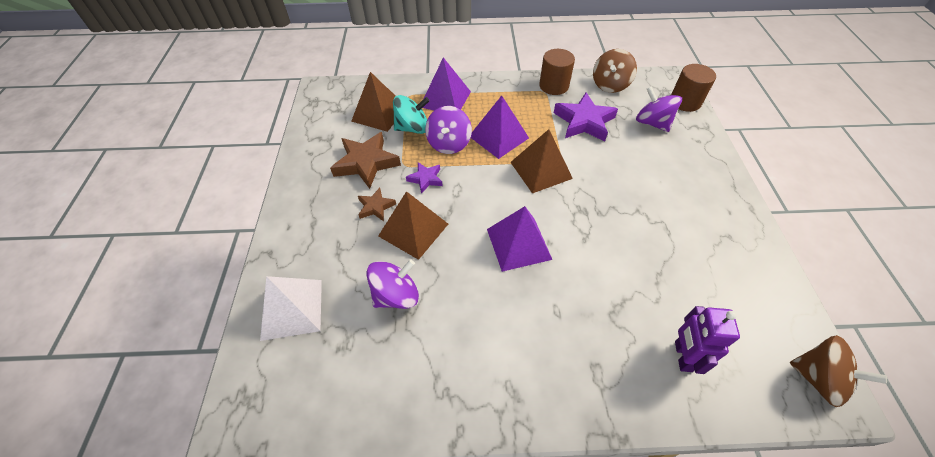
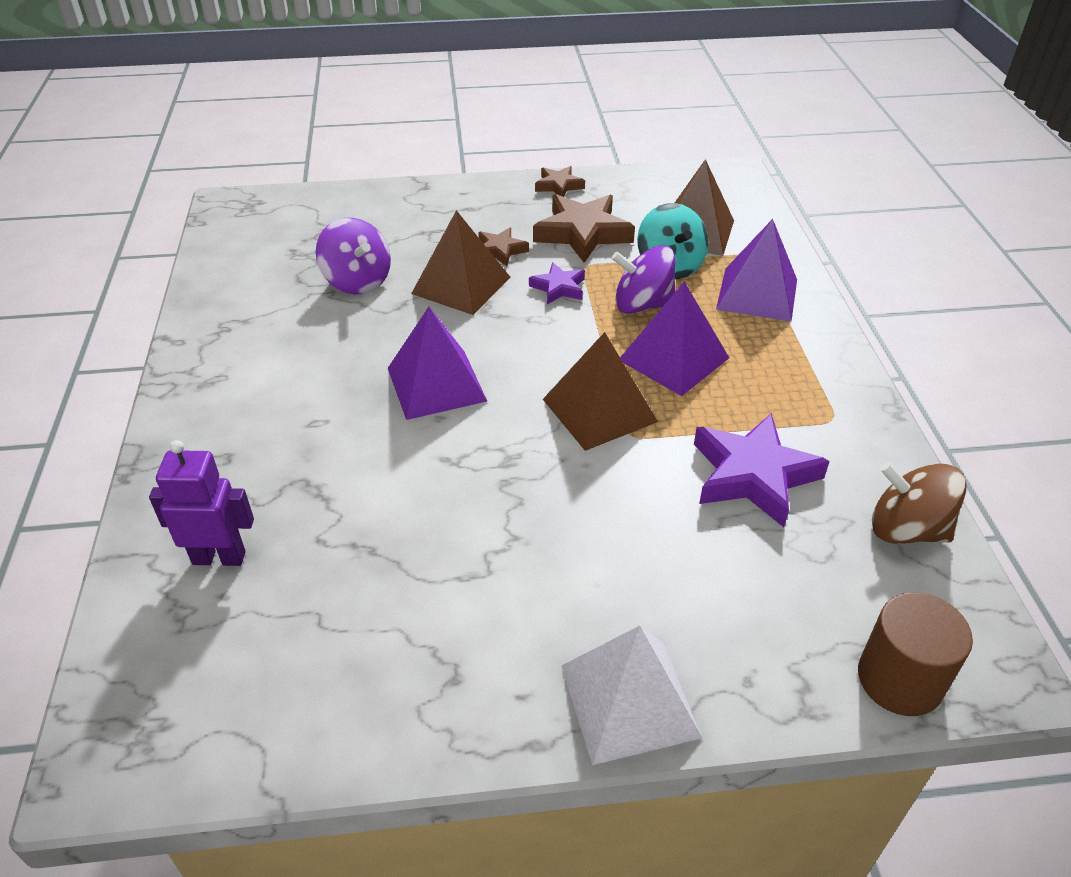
camera: 85 degrees right, 10 degrees down
white pyramid [260,276,322,341] -> white pyramid moved to [561,626,702,765]
brown cylinder [539,49,575,95] -> none
purple spinning top [636,86,682,132] -> none
brown spinning top [790,335,887,407] -> none
none -> brown star [535,166,585,197]

